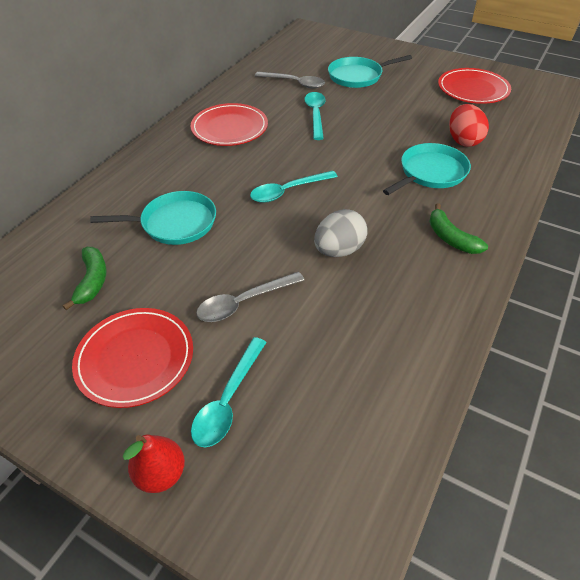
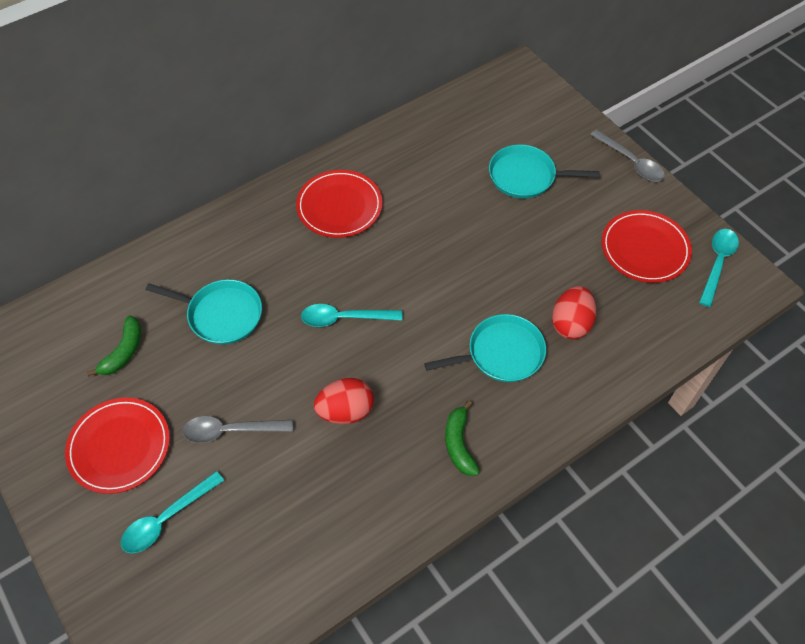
camera: 25 degrees right, 10 degrees up
red pear [123,434,185,493] -> none
grey spoon [255,72,325,89] -> grey spoon moved to [590,129,665,182]
turquoise spoon [304,92,326,140] -> turquoise spoon moved to [699,229,739,307]
grey egg [314,209,368,257] -> red egg [314,378,374,424]

